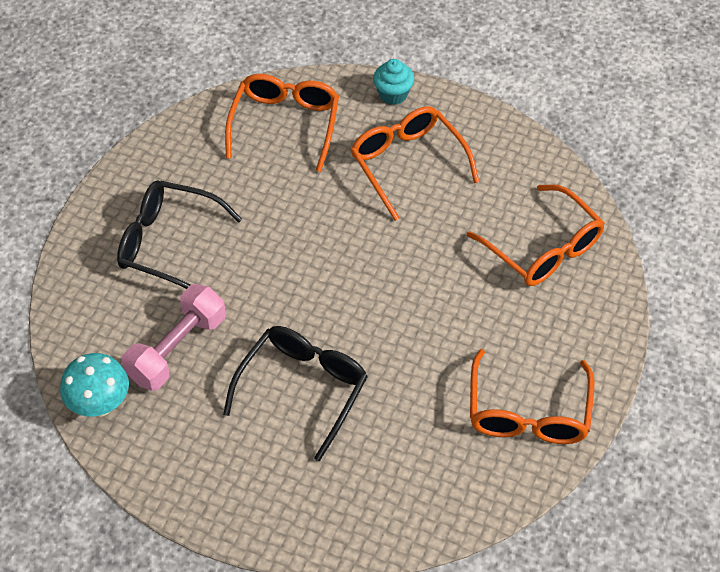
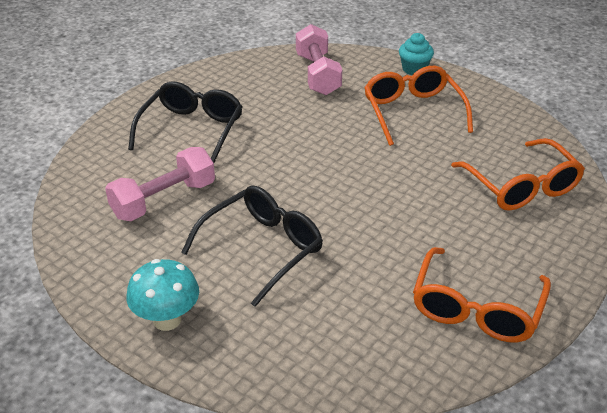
camera: 15 degrees right, 15 degrees down
turquoise mushroom [60,353,129,417] -> turquoise mushroom moved to [127,259,199,331]
black glasses [117,180,242,289] -> black glasses turned 75 degrees clockwise [128,81,243,163]
orange glasses [225,74,339,172] -> pink dumbbell [296,24,342,95]

